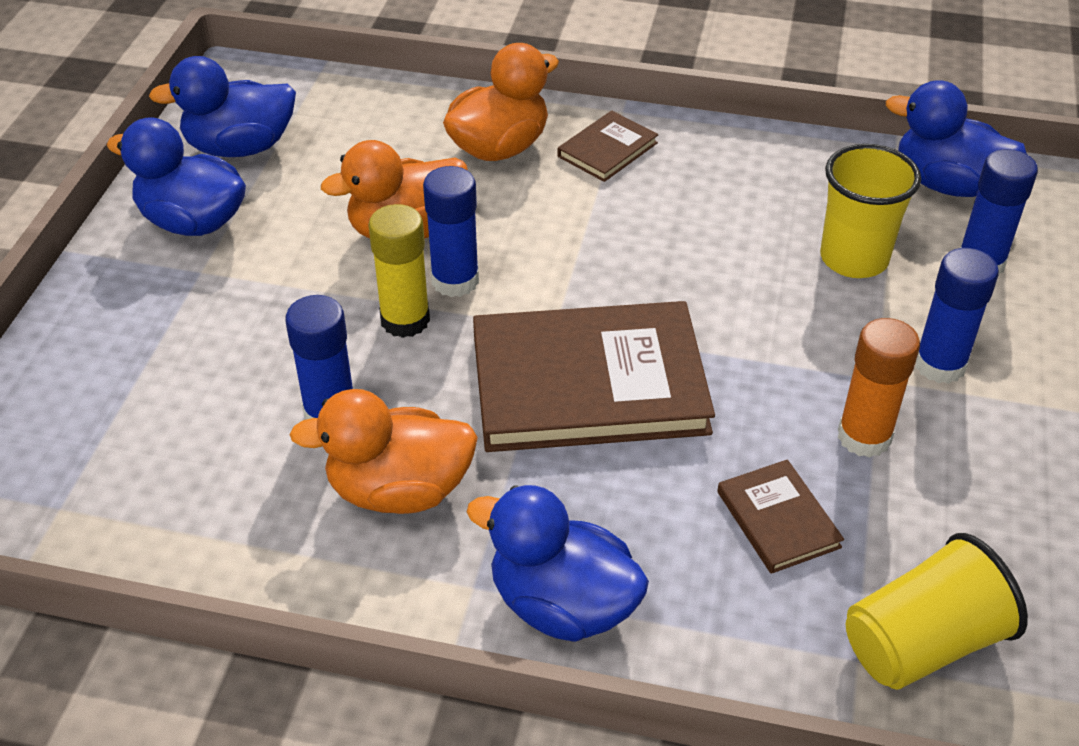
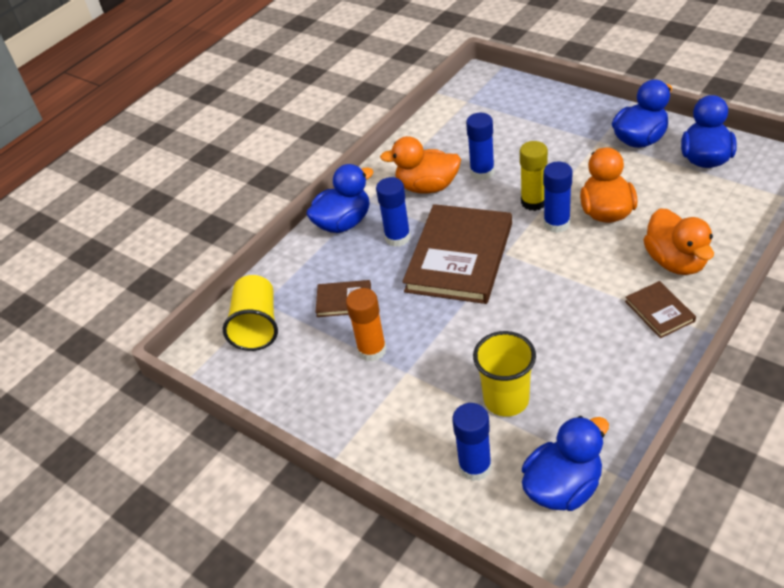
camera: 120 degrees right, 0 degrees up
orange duck [289,389,478,514] -> orange duck turned 105 degrees counterclockwise [380,136,461,194]
blue glue stick [915,248,999,384] -> blue glue stick moved to [376,177,411,247]

